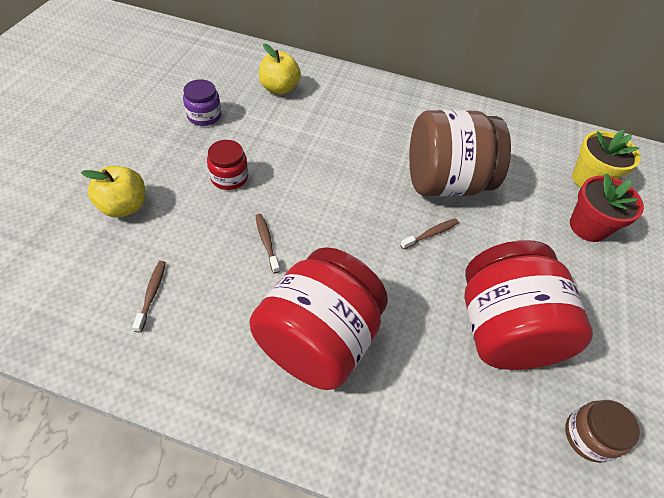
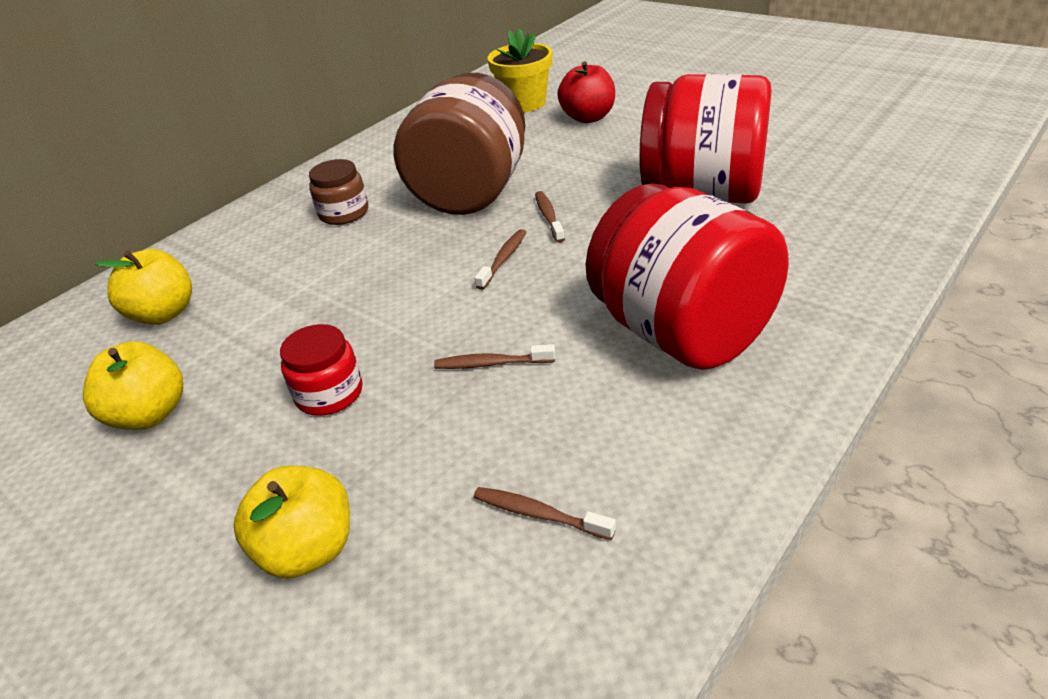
camera: 60 degrees left, 15 degrees down
purple jar [183,79,221,126] -> yellow apple [83,341,183,430]
brown jar [565,400,640,463] -> brown jar moved to [309,159,368,225]
red flower pot [570,173,644,242] -> red apple [557,61,615,123]
none -> brown toothbrush [475,229,527,290]

